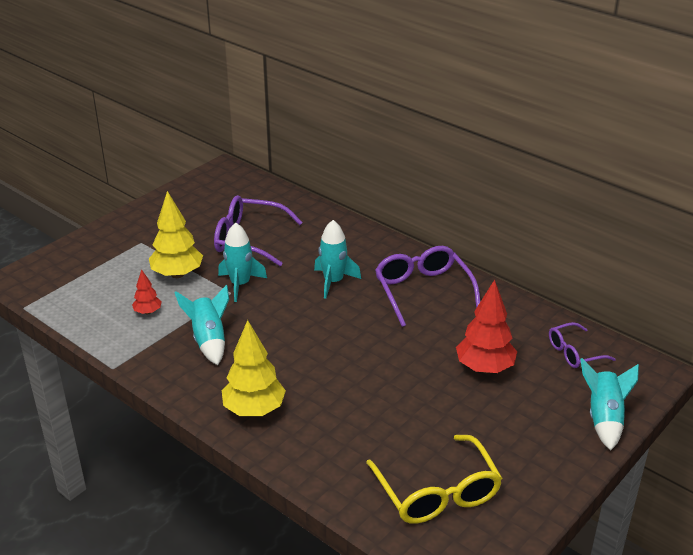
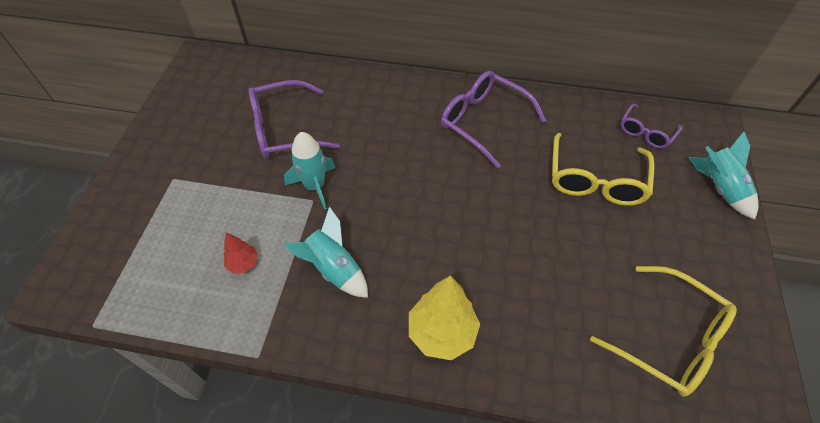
camera: 30 degrees left, 20 degrees up
yellow tree [149,191,203,278] -> none
turquoise rocket [314,220,361,299] -> none
red tree [456,280,517,373] -> yellow glasses [552,133,655,206]

